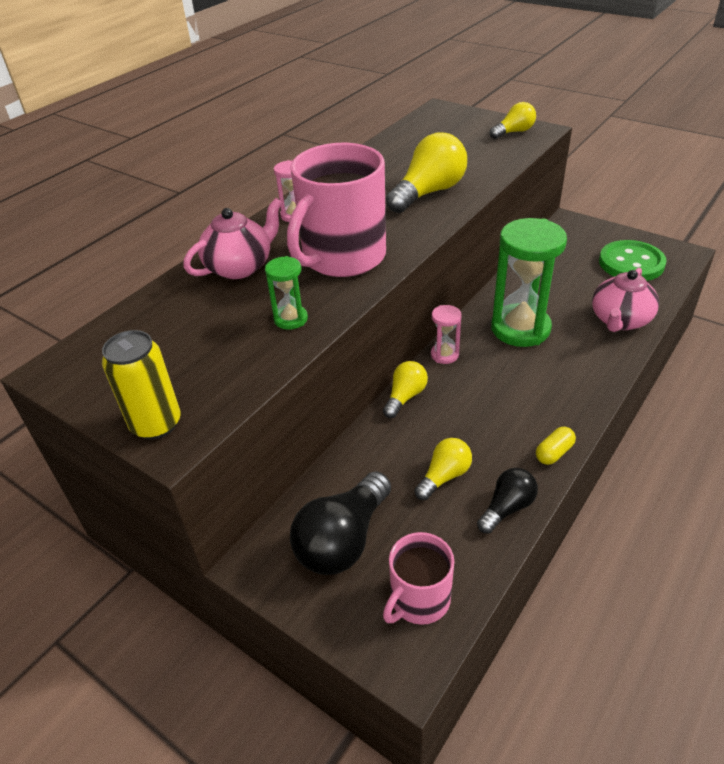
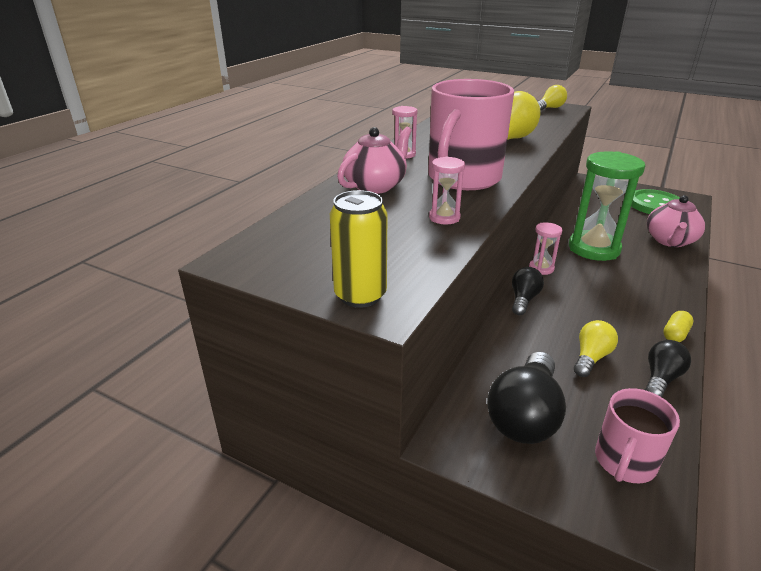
camera: 10 degrees left, 10 degrees down
green hourglass [265,256,308,330] -> pink hourglass [429,156,465,224]
yellow light bulb [383,361,428,418] -> black light bulb [512,267,544,315]

